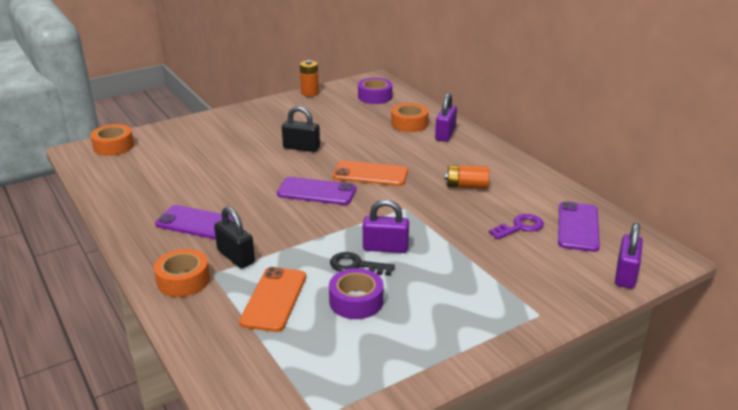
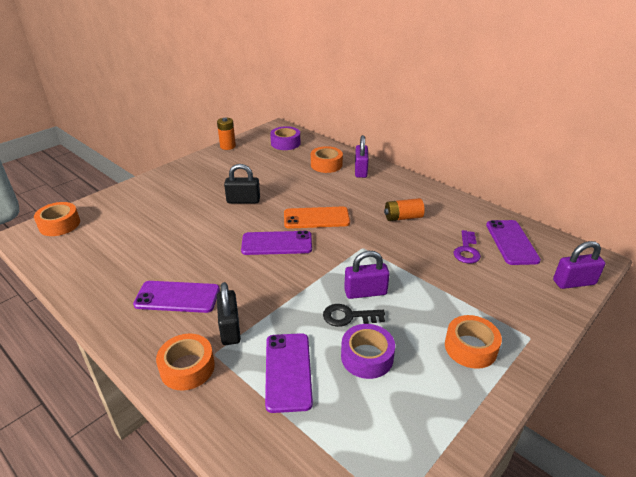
camera: 15 degrees left, 5 degrees up
black padlock [214,207,255,268] -> black padlock turned 45 degrees clockwise [217,282,241,345]
orange phone [239,267,306,332] -> purple phone [265,333,313,413]
purple key [489,214,544,240] -> purple key turned 150 degrees clockwise [454,230,481,263]
purple padlock [615,223,643,289] -> purple padlock turned 75 degrees clockwise [553,241,606,289]
none -> orange tape [445,315,502,369]

